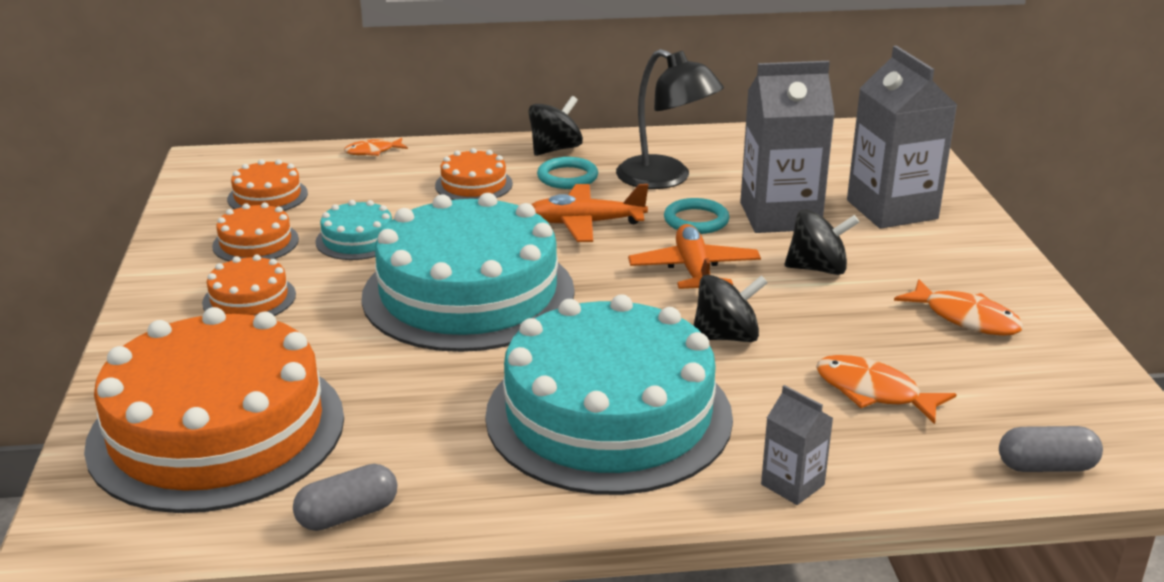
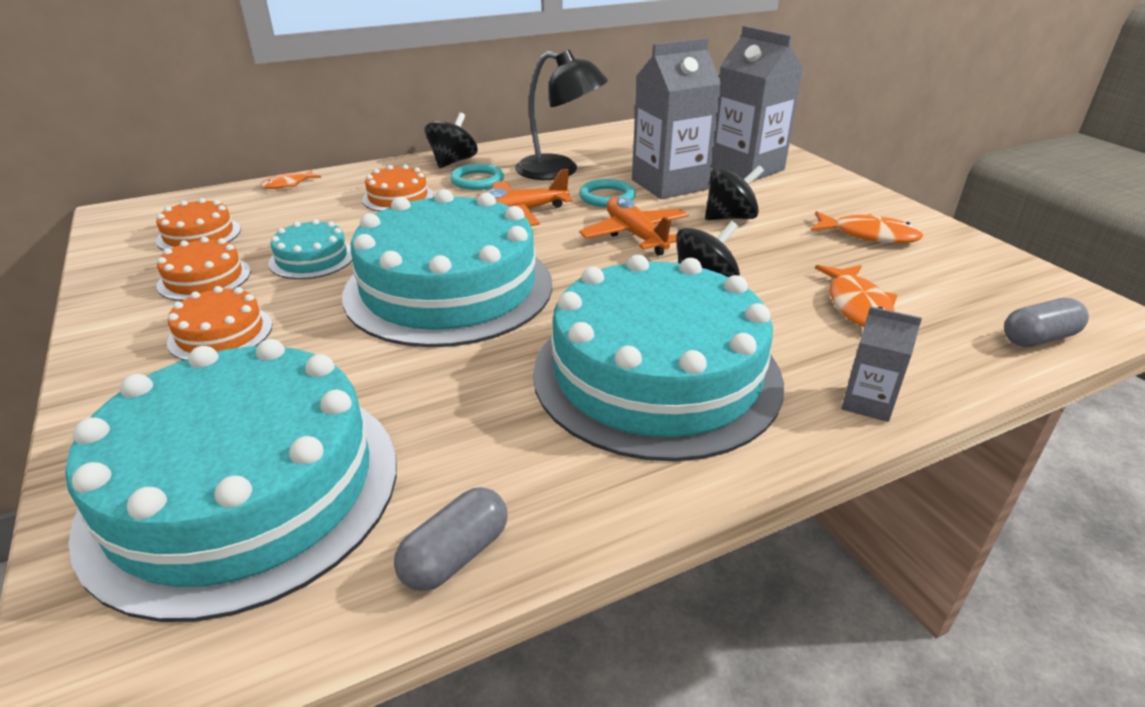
camera: 20 degrees left, 5 degrees up
orange cake [84,307,344,513] -> turquoise cake [65,339,397,622]
orange fish [816,355,957,424] -> orange fish turned 105 degrees counterclockwise [815,265,898,327]

